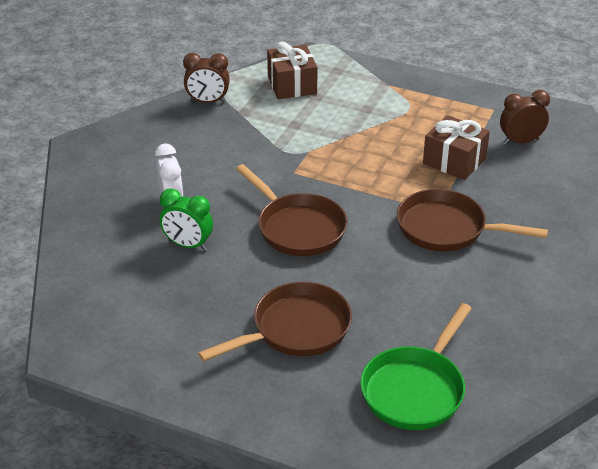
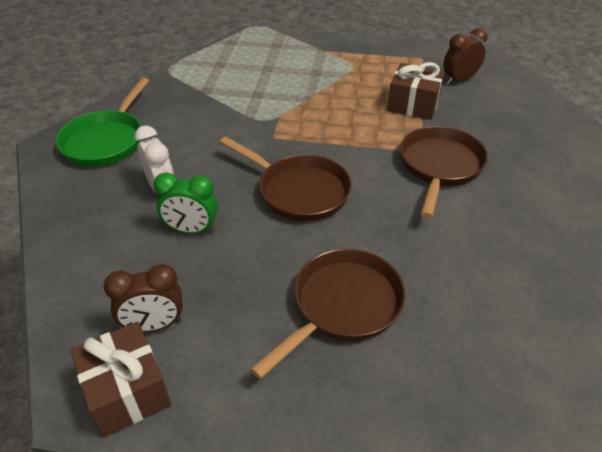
camera: 15 degrees left, 5 degrees up
brown clock [183,53,230,103] -> brown clock moved to [104,264,183,332]
brown gift [267,42,318,99] -> brown gift moved to [70,322,171,437]
green pan [360,303,472,430] -> green pan moved to [56,78,149,167]
brown pan [397,189,548,251] -> brown pan turned 105 degrees clockwise [400,126,488,218]

